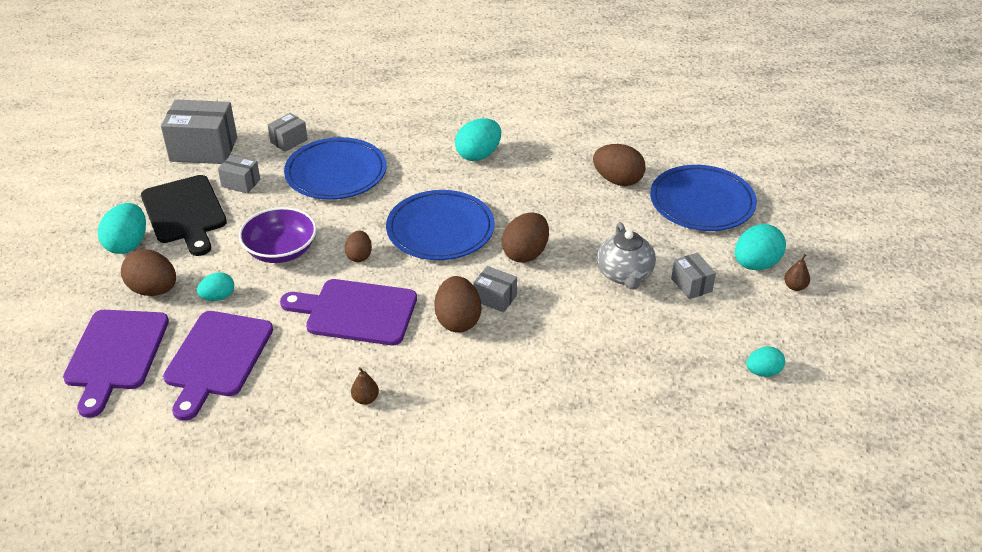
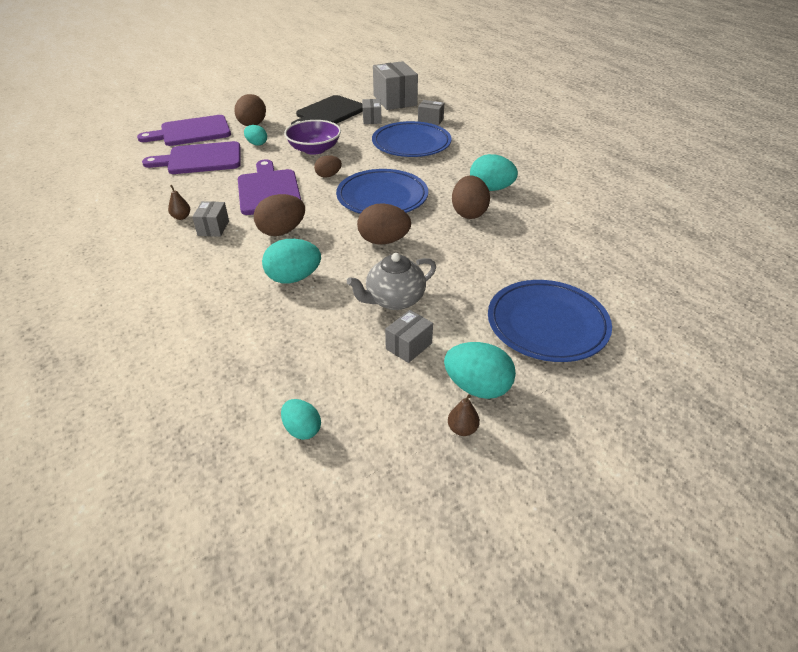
camera: 65 degrees right, 0 degrees up
turquoise egg [98,203,146,254] -> turquoise egg moved to [262,239,321,283]
grey box [474,266,517,312] -> grey box moved to [192,201,229,237]
brown egg [593,144,646,186] -> brown egg moved to [452,175,490,219]

